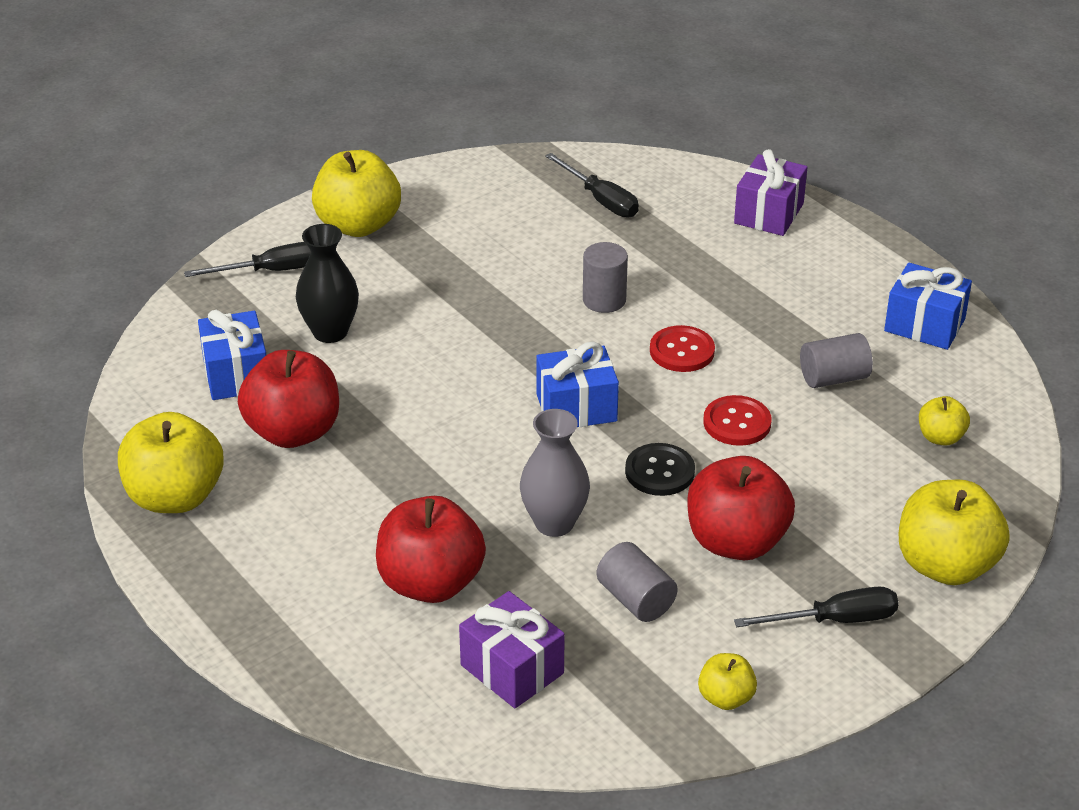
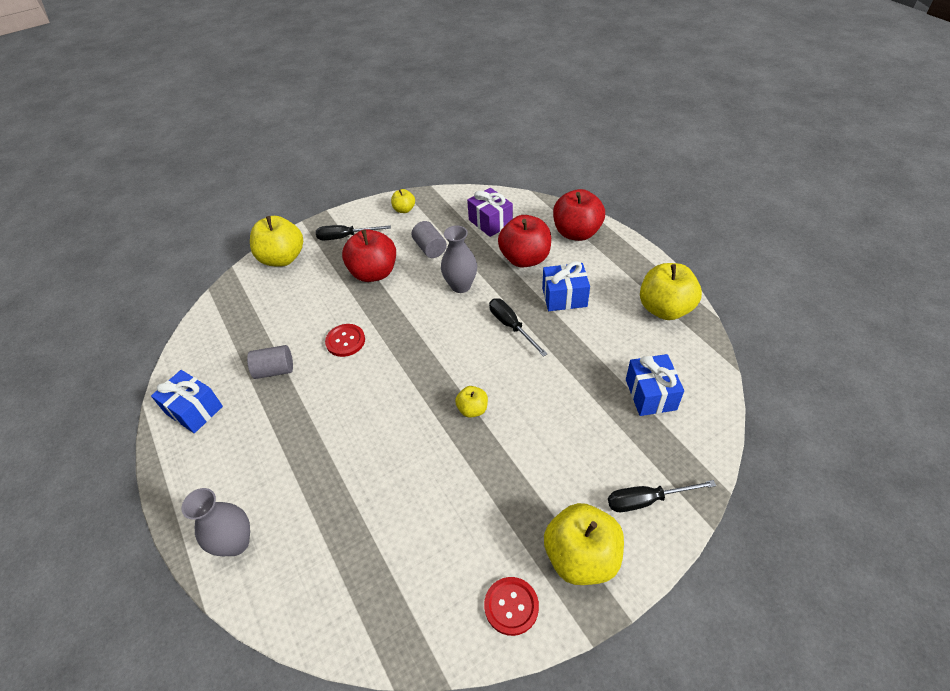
camera: 170 degrees left, 10 degrees up
red apple [238,350,339,448] -> red apple moved to [553,189,605,241]
black vase [296,224,359,343] -> none
blue gift [536,342,619,427] -> blue gift moved to [542,261,590,311]
black screwdriver [545,153,639,217] -> black screwdriver moved to [489,298,547,357]
grey cylinder [583,242,628,313] -> none
black button [625,443,695,496] -> none
red button [650,325,715,372] -> red button moved to [484,577,539,636]
purple gift [734,149,807,236] -> grey vase [182,488,250,556]
yellow apple [919,396,970,446] -> yellow apple moved to [455,386,488,418]

